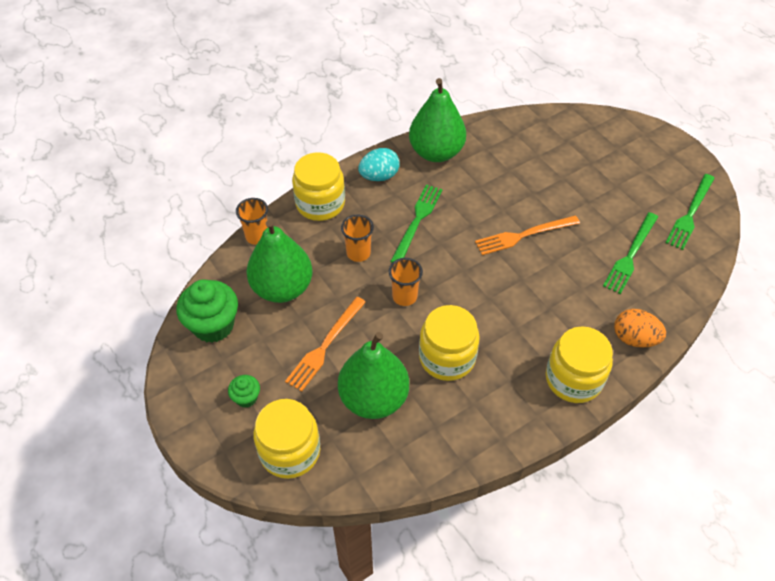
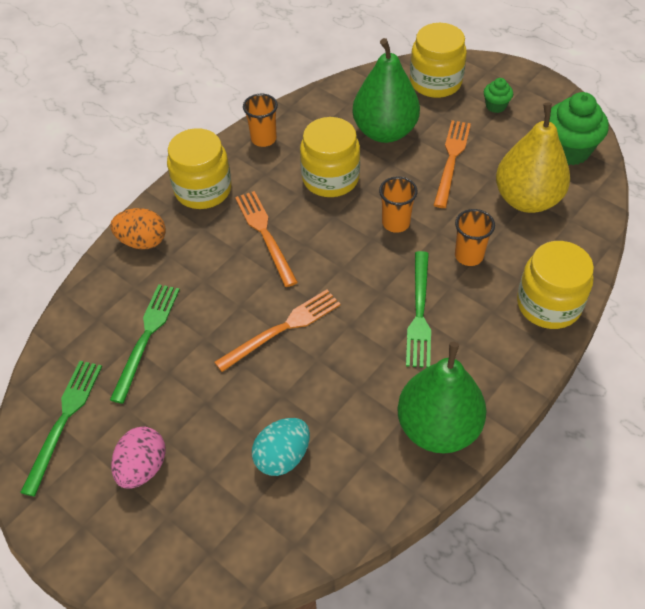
camera: 165 degrees right, 0 degrees up
orange cup [236,198,268,245] -> orange cup moved to [243,94,278,147]
green pear [247,220,313,303] -> yellow pear [496,102,570,213]
turquoise egg [358,148,400,181] -> turquoise egg moved to [252,418,310,476]
none -> pink egg [111,426,166,489]
none -> orange fork [235,191,298,287]

